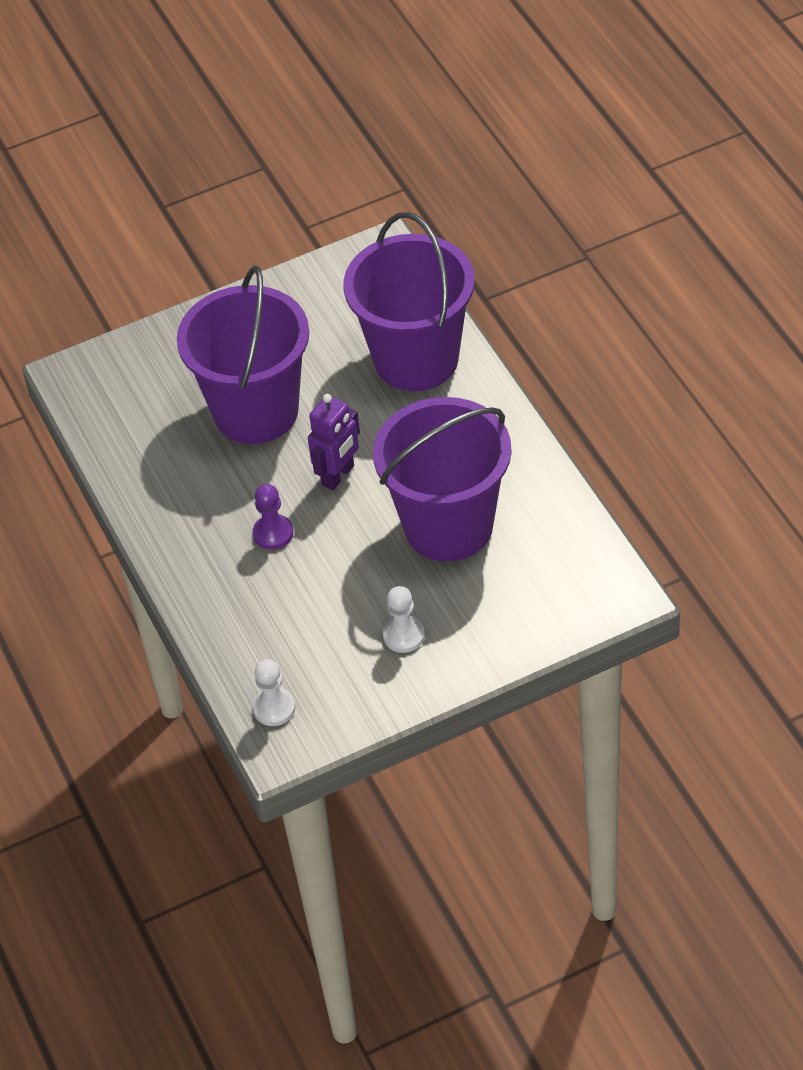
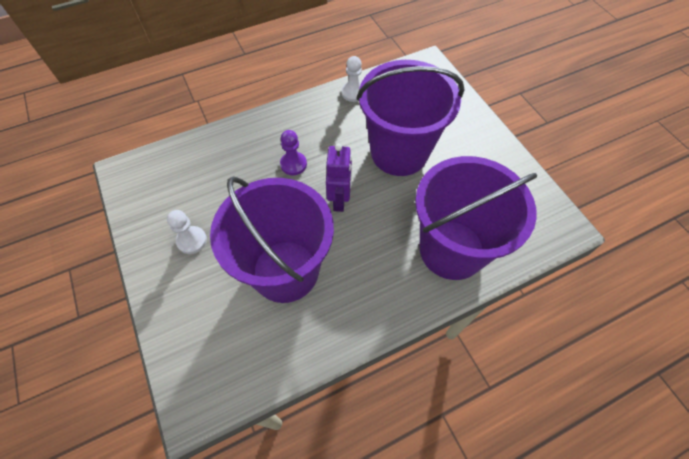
camera: 85 degrees right, 10 degrees up
white pawn [253,659,296,726] -> white pawn moved to [341,56,362,102]
purple robot [308,394,360,490] -> purple robot turned 120 degrees counterclockwise [326,144,352,212]

